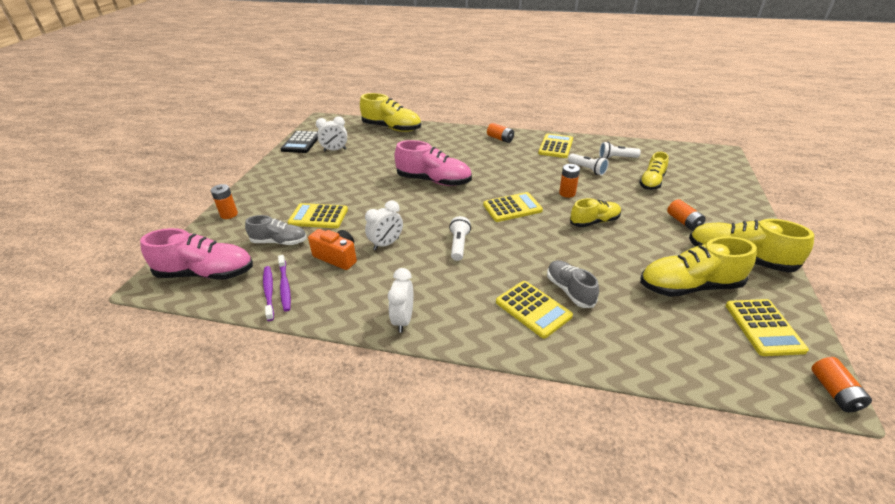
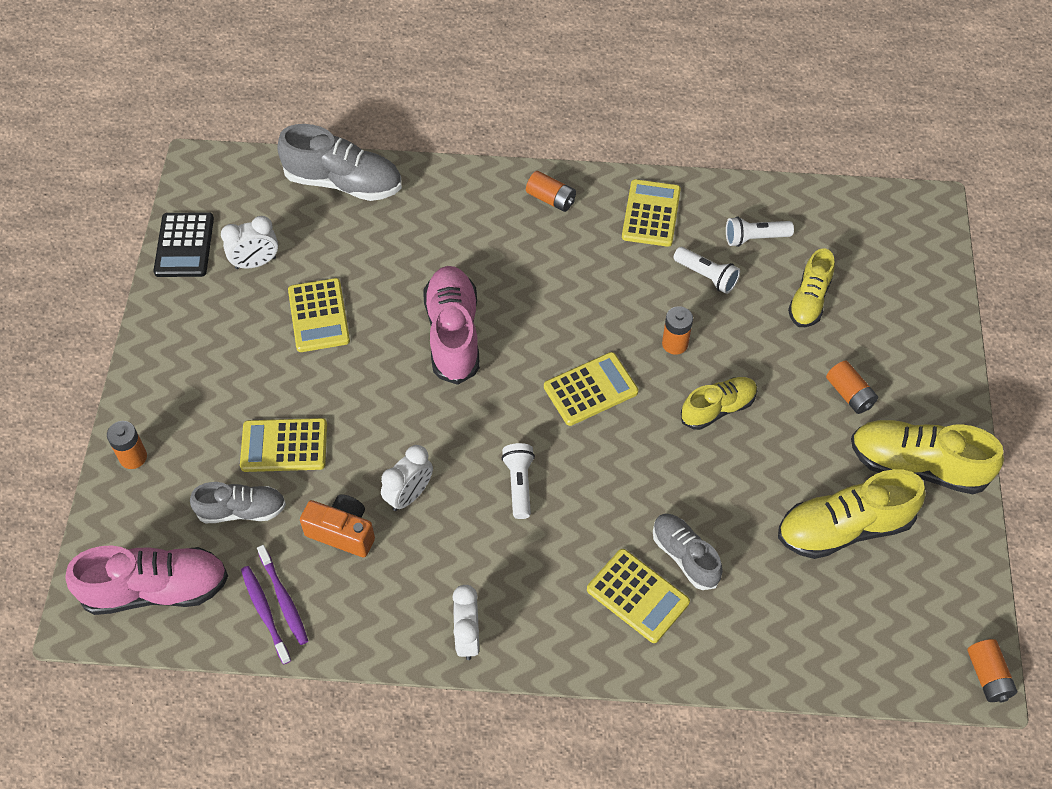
camera: 10 degrees left, 20 degrees up
yellow shoe [360,93,421,132] -> grey shoe [277,124,402,201]
pink shoe [394,140,472,186] -> pink shoe turned 105 degrees counterclockwise [423,266,480,385]
yellow calculator [725,299,809,356] -> yellow calculator moved to [288,278,350,352]

